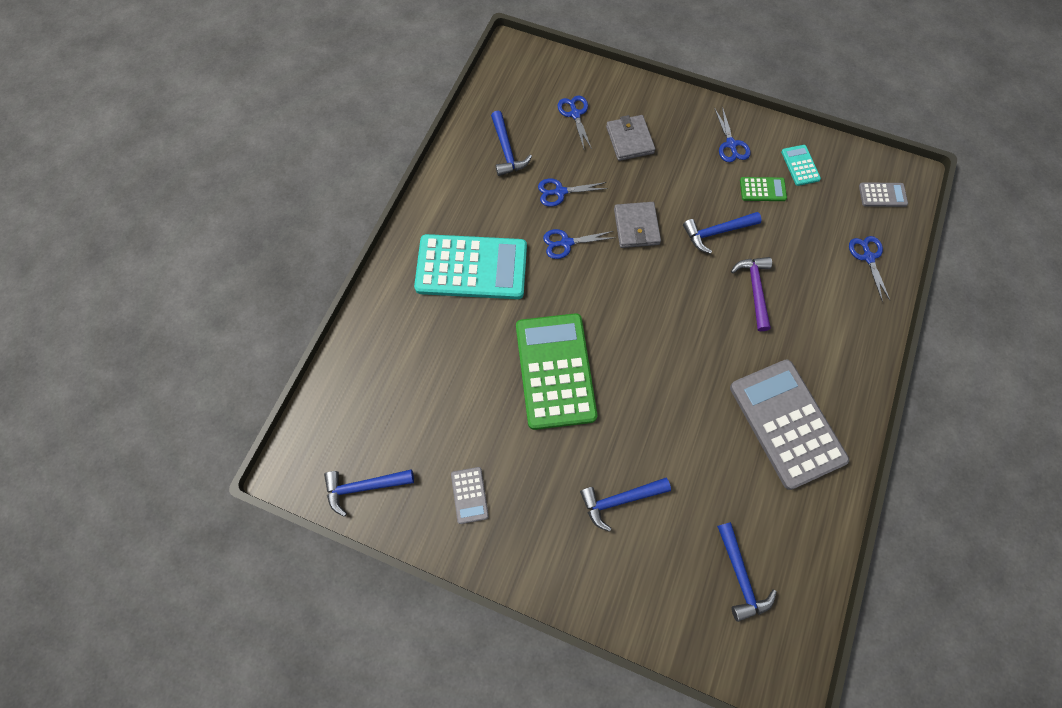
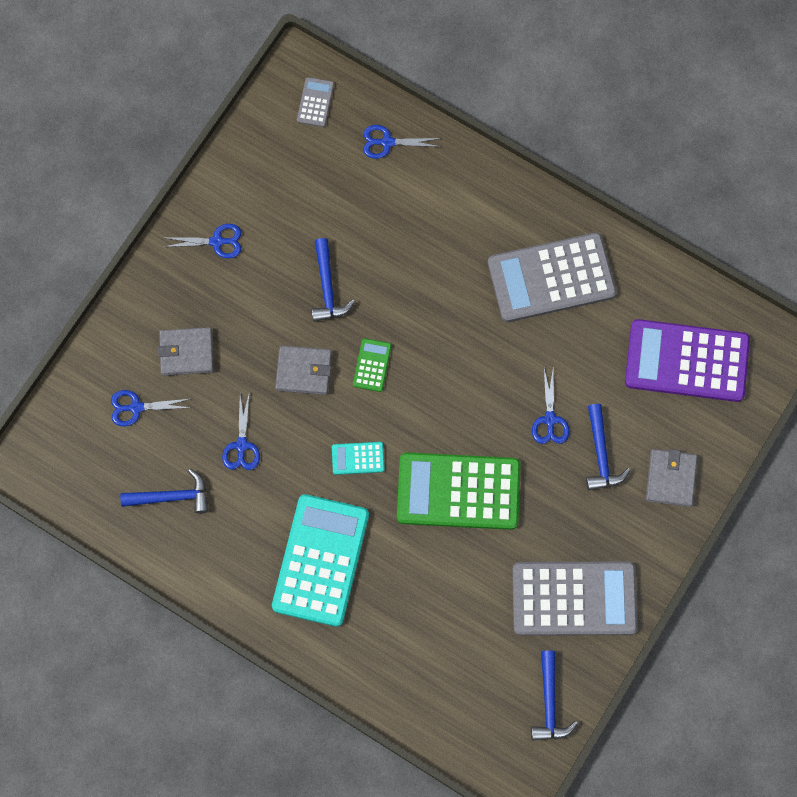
camera: 80 degrees left, 5 degrees up
grey calculator [451,467,489,524] -> grey calculator [512,562,638,636], size x2.33
blue scissors [543,229,613,259] -> blue scissors moved to [532,369,570,444]
blue hammer [717,522,777,622] -> purple calculator [625,319,750,402]
purple hammer [731,257,772,331] -> none
green calculator [740,177,787,201] -> green calculator moved to [353,338,391,392]
turquoise calculator [781,145,821,186] -> turquoise calculator moved to [332,442,385,475]
none -> grey wallet [646,449,698,507]

